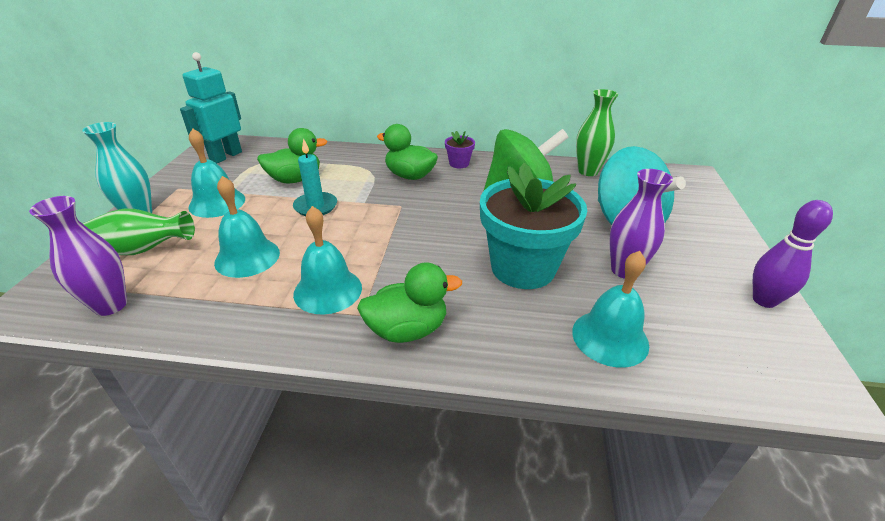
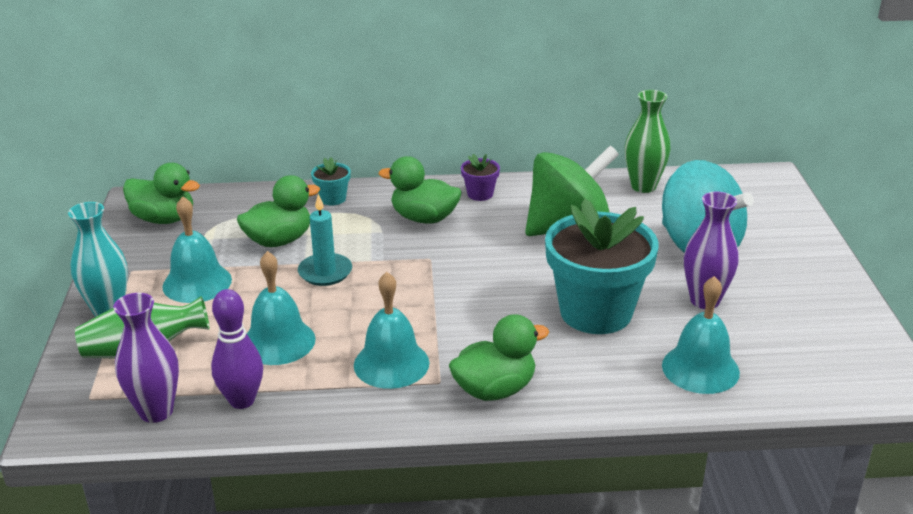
camera: 10 degrees left, 5 degrees down
turquoise robot [180,52,242,163] -> green duck [123,163,200,224]
purple bowling pin [753,200,833,308] -> purple bowling pin moved to [211,289,263,409]
none -> turquoise flower pot [311,157,351,206]

